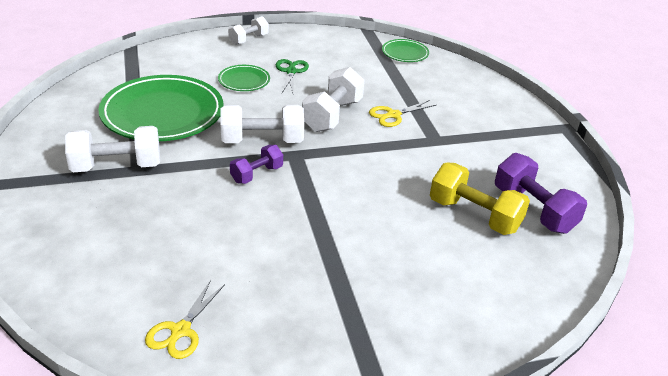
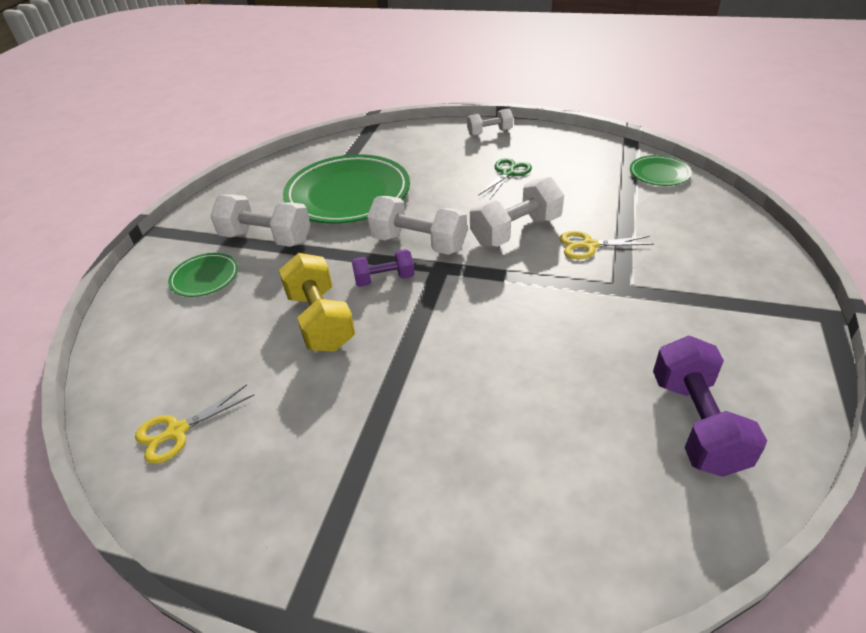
camera: 35 degrees right, 5 degrees up
green plate [218,65,270,91] -> green plate moved to [168,253,238,297]
yellow dumbbell [430,163,530,235] -> yellow dumbbell moved to [279,253,355,352]

